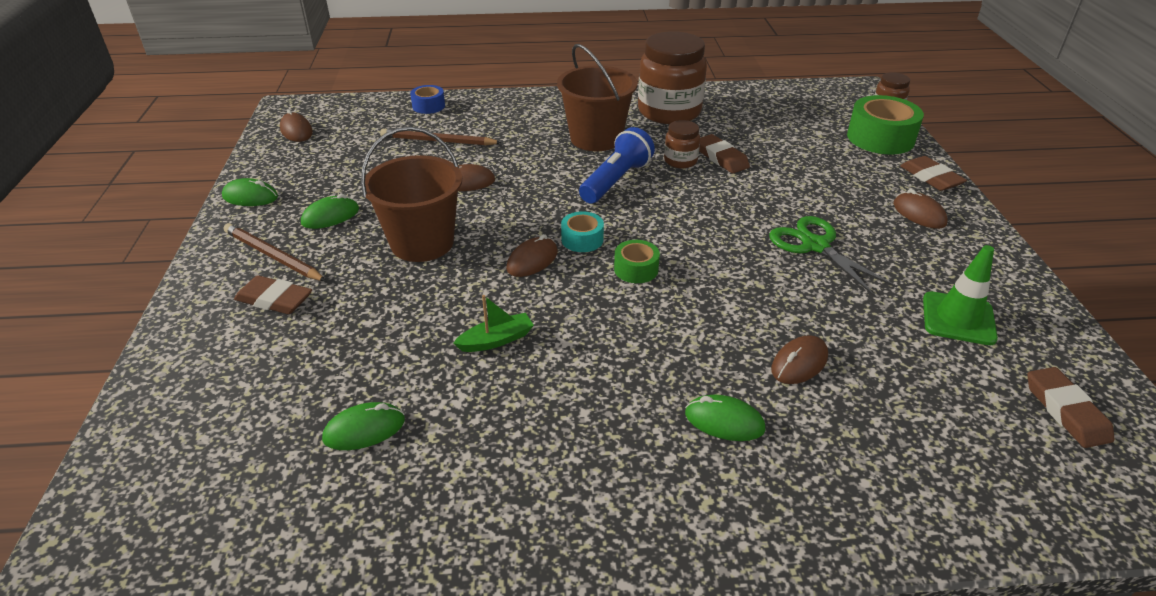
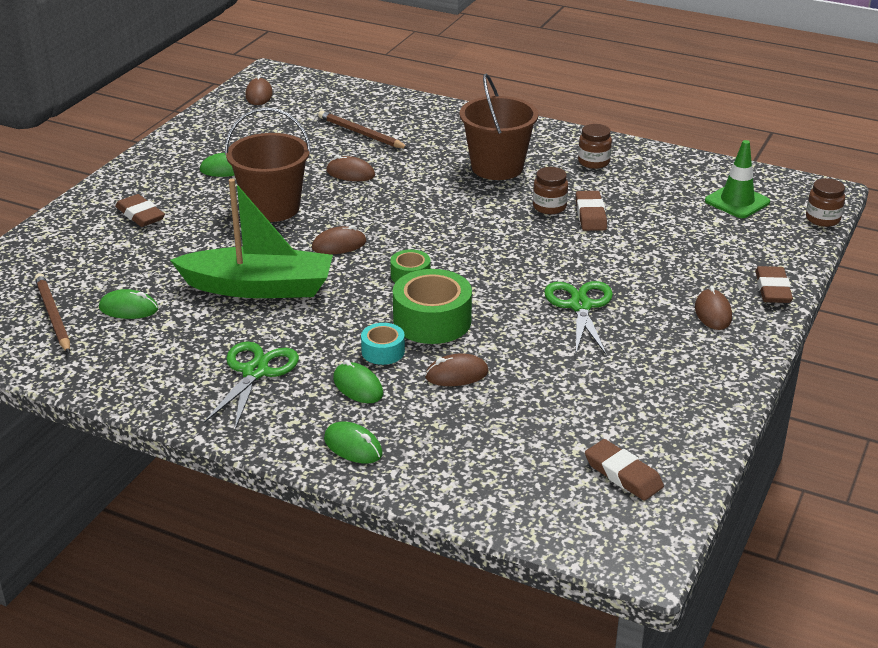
camera: 30 degrees right, 5 degrees down
green mouse [222,178,278,206] -> green mouse moved to [324,421,383,463]
brown pencil [223,223,326,281] -> brown pencil moved to [35,273,70,353]
blue tape [410,85,445,114] -> none
green boat [453,295,534,352] -> green boat [170,179,333,298], size x2.42
turquoise tape [561,211,604,252] -> turquoise tape moved to [361,323,405,365]
blue flashlight [579,127,655,203] -> none
brown jar [638,31,707,124] -> brown jar [578,124,612,169], size x0.48
green tape [847,95,924,154] -> green tape moved to [393,269,472,344]
green traffic cone [923,245,998,345] -> green traffic cone moved to [705,140,770,218]
brown eraser [1027,367,1114,448] -> brown eraser turned 60 degrees counterclockwise [585,439,664,501]
none -> green scissors [204,342,299,429]

